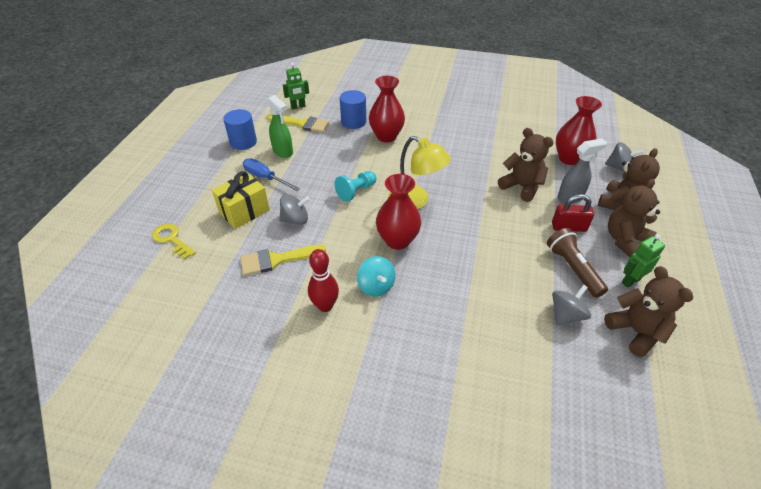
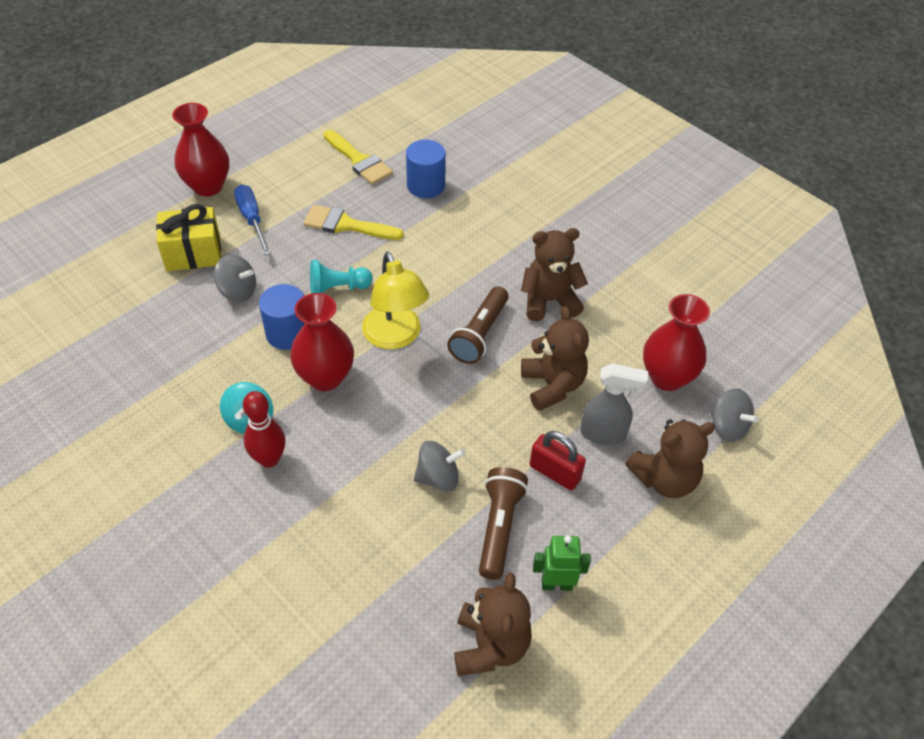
camera: 30 degrees right, 5 degrees up
yellow key [152,224,196,259] -> none
blue cylinder [223,109,257,150] -> blue cylinder moved to [259,284,305,350]
yellow brush [240,244,326,276] -> yellow brush moved to [303,205,404,240]
green spray bottle [266,95,293,158] -> none
green robot [283,63,309,109] -> none
red bowling pin [308,249,339,312] -> red bowling pin moved to [243,391,286,468]
red vase [369,76,405,142] -> red vase moved to [172,103,229,197]
grey spinning top [552,285,591,325] -> grey spinning top moved to [414,441,465,492]
brown teddy bear [608,179,660,257] -> brown teddy bear moved to [521,228,588,321]
none -> brown flashlight [447,286,509,364]

